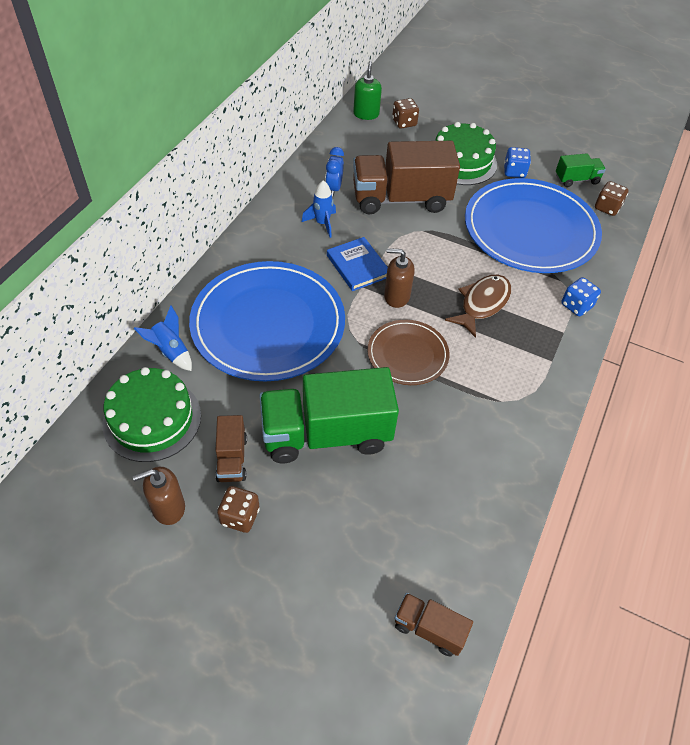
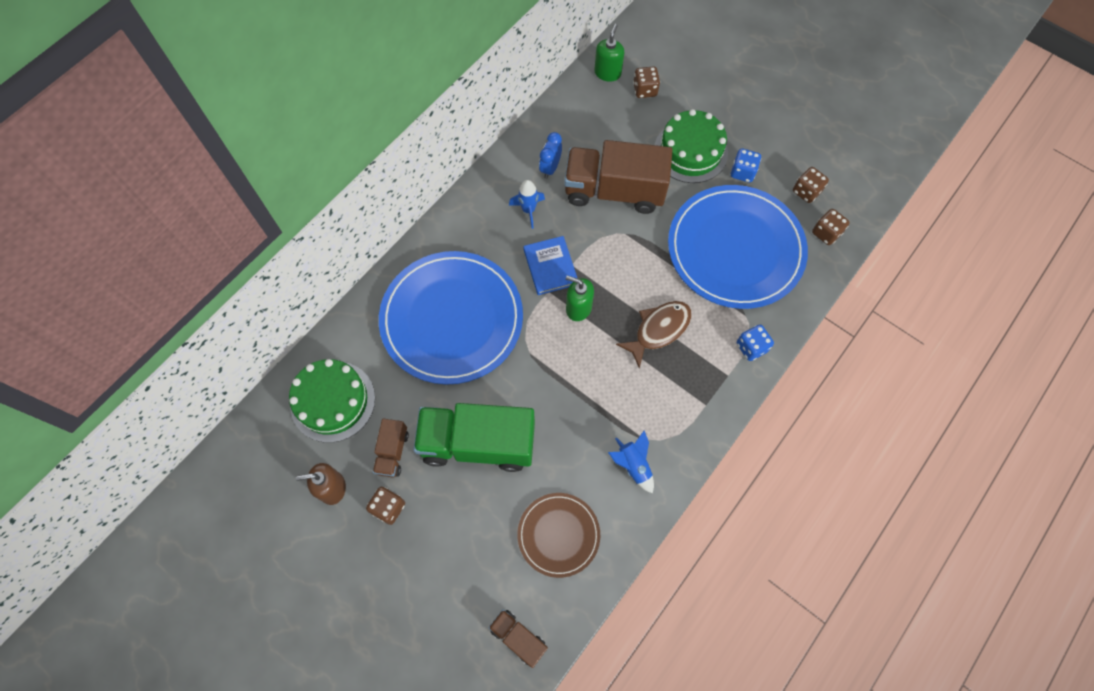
camera: 15 degrees right, 15 degrees up
blue rocket [134,306,192,371] -> blue rocket moved to [608,431,654,493]
brown plate [367,320,449,385] -> brown plate moved to [517,493,600,578]
brown soap dispenser [384,248,415,308] -> green soap dispenser [566,275,594,321]
green truck [556,153,606,187] -> brown dice [793,167,829,203]

